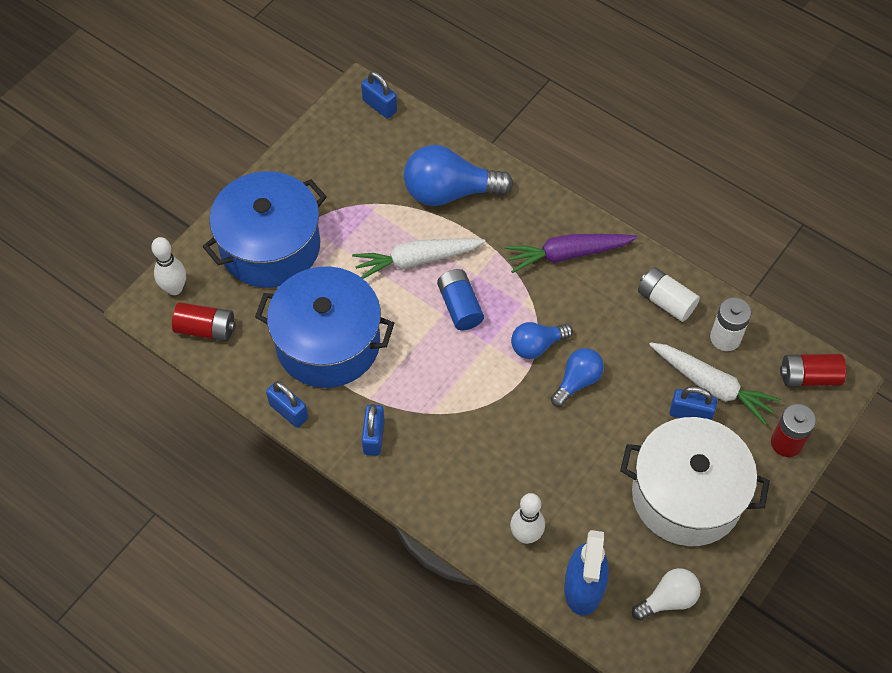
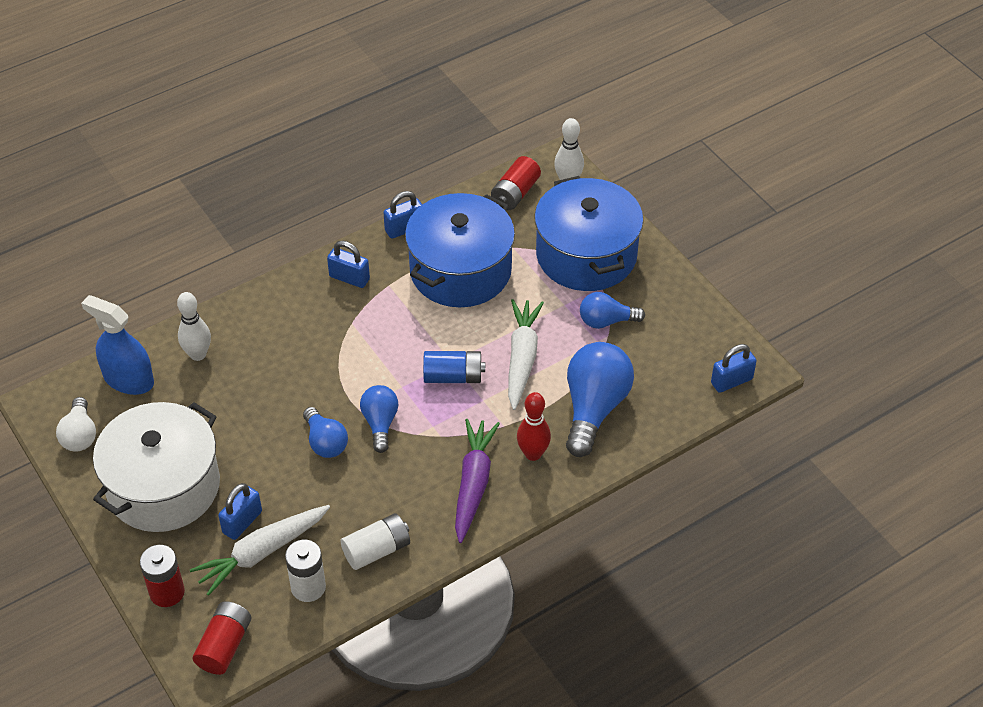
camera: 110 degrees right, 10 degrees down
none -> red bowling pin [517,392,551,461]
none -> blue light bulb [580,292,645,329]

